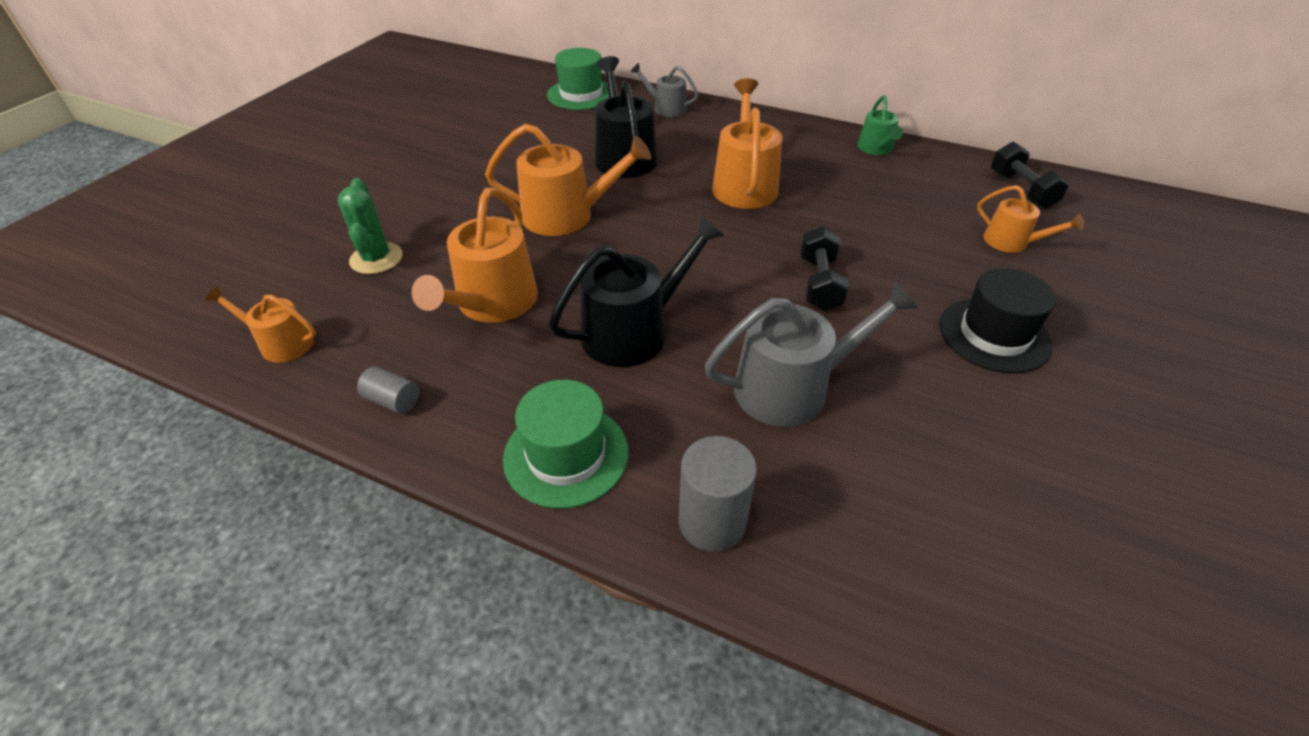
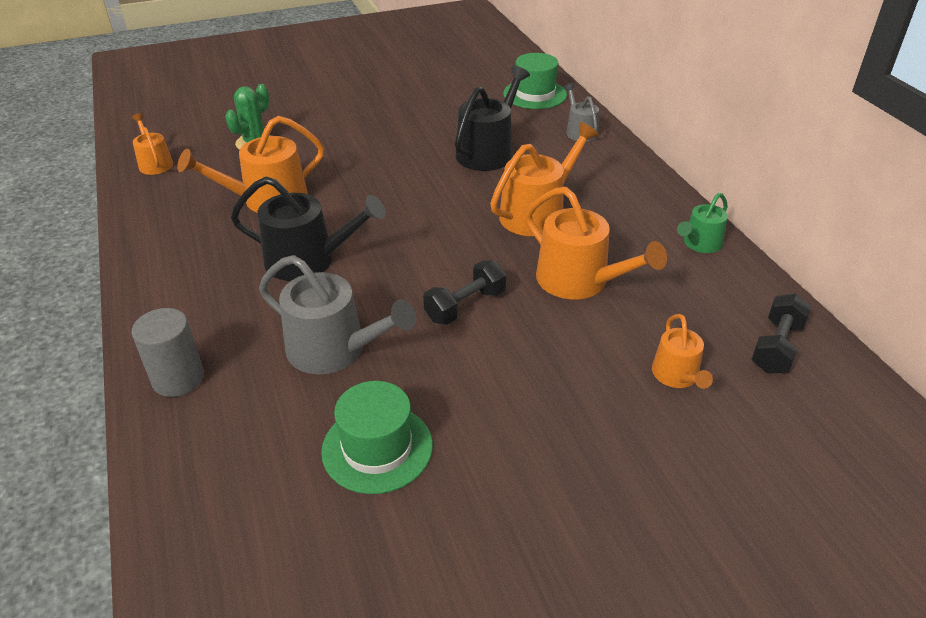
camera: 45 degrees right, 5 degrees down
grey cylinder [357,366,419,414] -> none
orange watering can [485,124,651,236] -> orange watering can moved to [525,187,667,299]
green hat [503,380,629,509] -> green hat moved to [321,381,433,494]
black hat [939,268,1056,373] -> none

